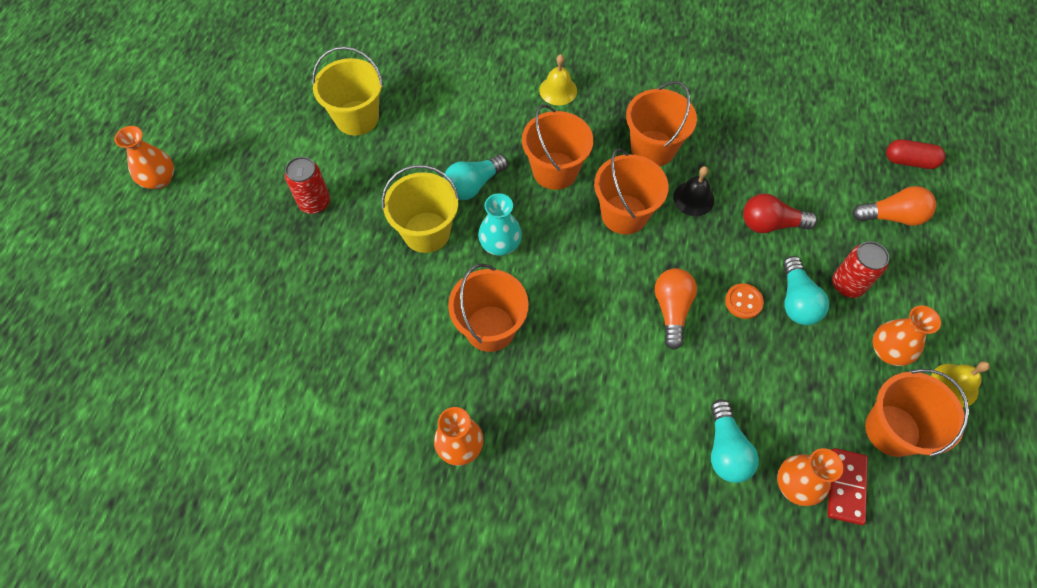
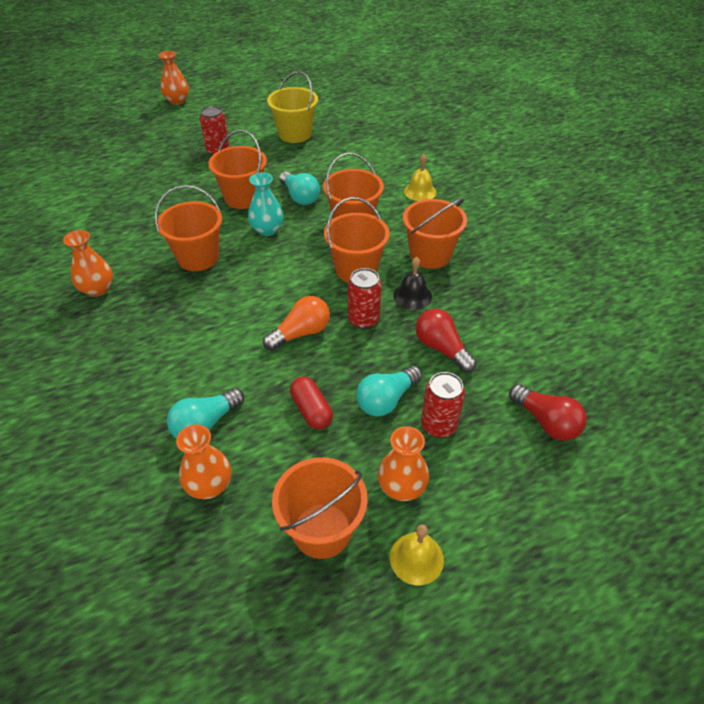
camera: 50 degrees right, 15 degrees down
yellow bucket [382,165,459,253] -> orange bucket [208,129,267,209]
turquoise light bulb [445,154,508,200] -> turquoise light bulb turned 135 degrees counterclockwise [279,171,320,205]
orange button [725,283,764,319] -> none
red domino [828,448,868,525] -> none
orange light bulb [852,186,936,226] -> red light bulb [509,384,587,441]
red capsule [886,139,945,169] -> red capsule moved to [290,377,333,429]
none -> red can [348,268,382,329]

